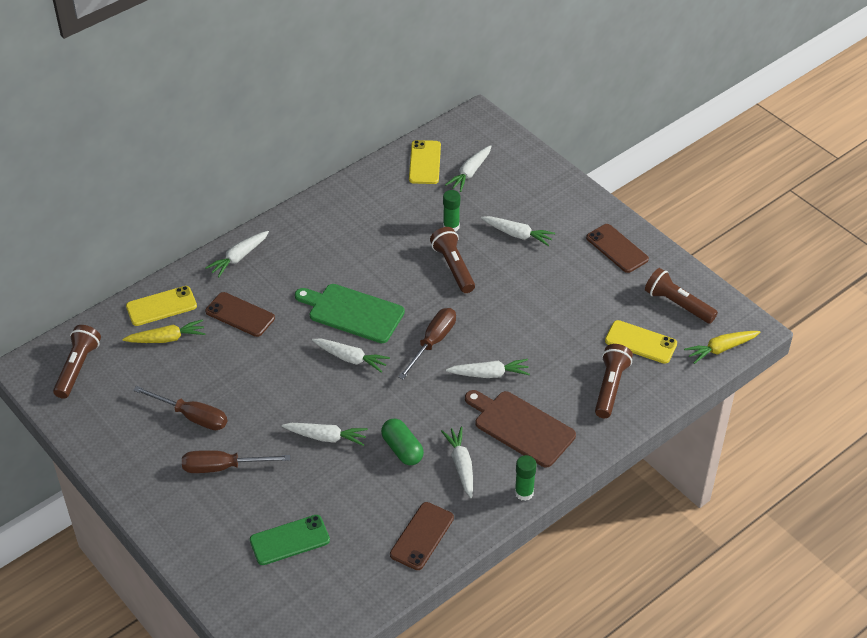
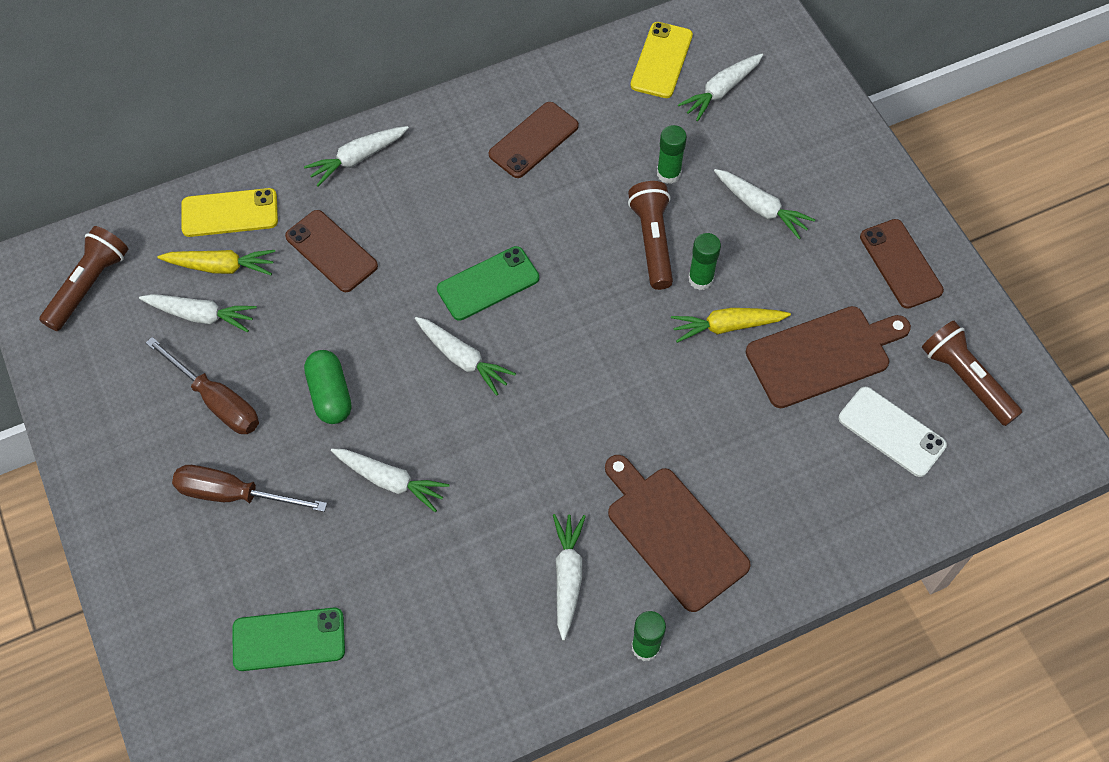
camera: 15 degrees right, 15 degrees up
green cutting board [295,284,405,343] -> green phone [437,246,539,321]
green capsule [381,418,424,465] -> green capsule moved to [304,350,351,424]
brown phone [390,502,454,570] -> brown phone moved to [489,102,579,178]
brown screwdriver [398,308,456,380] -> none
white carrot [446,359,530,378] -> white carrot moved to [139,294,257,332]
brown flashlight [595,344,633,418] -> none
yellow phone [605,320,677,364] -> white phone [838,387,947,477]
yellow carrot [684,331,761,364] -> yellow carrot moved to [671,308,791,343]
none -> green glue stick [688,233,721,290]
none -> brown cutting board [746,306,911,408]

